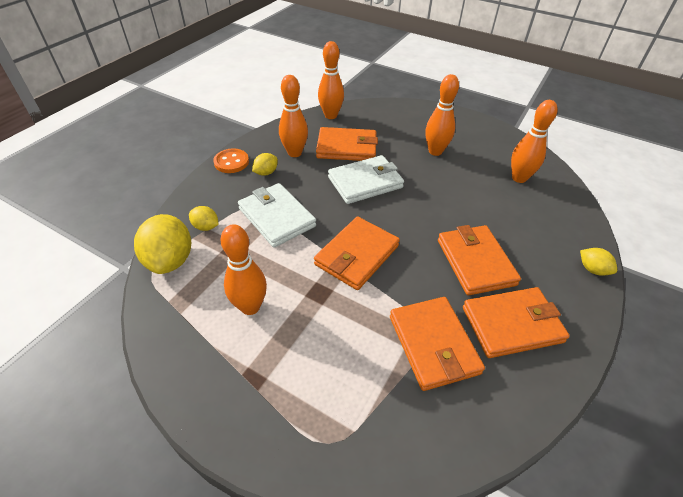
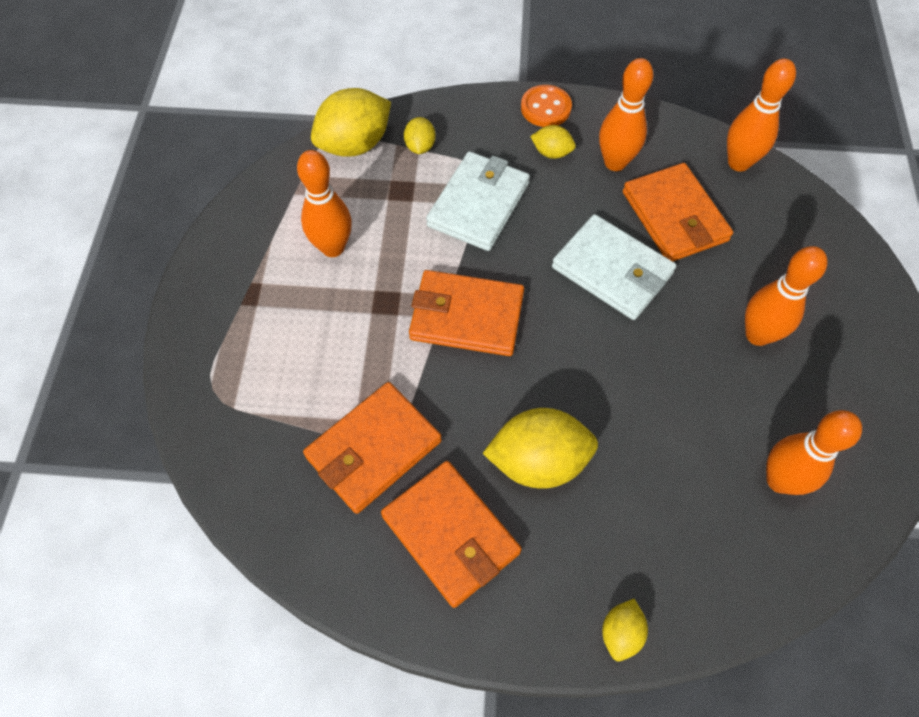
camera: 65 degrees right, 15 degrees up
orange wallet [438,225,521,295] -> yellow lemon [482,408,598,489]

